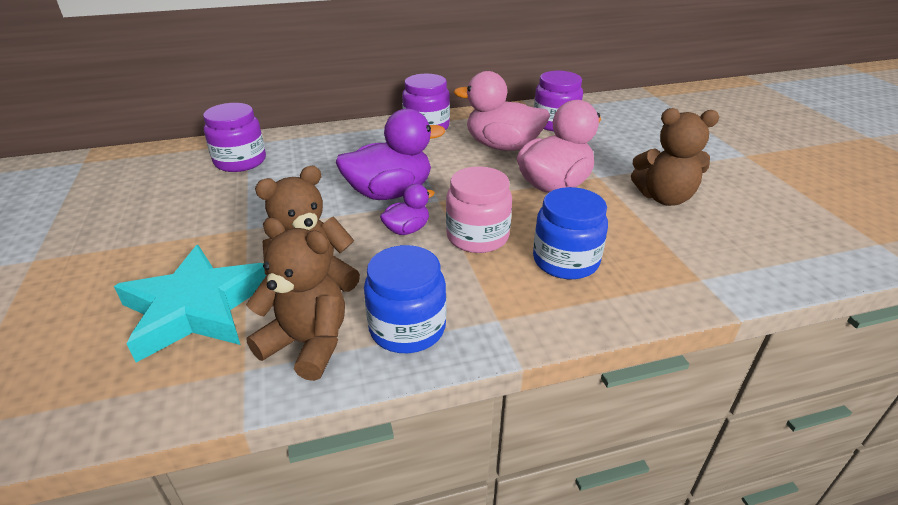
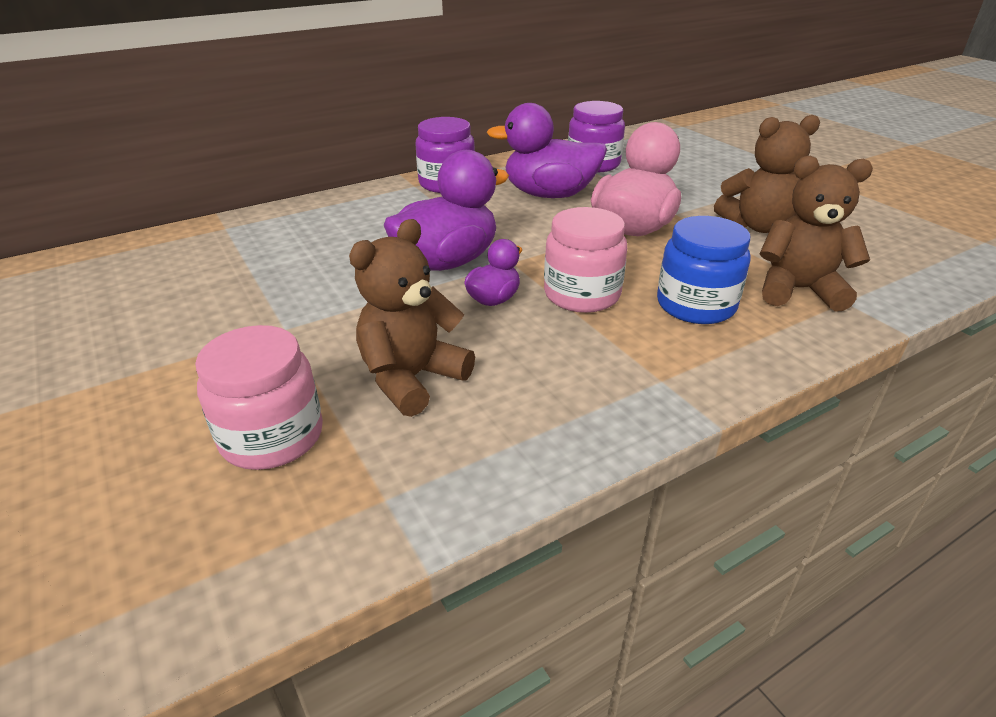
camera: 15 degrees left, 0 degrees up
turquoise star [114,245,266,362] -> pink jar [195,325,323,470]
purple jar [203,103,266,172] -> none
brown teddy bear [246,217,345,381] -> brown teddy bear moved to [760,156,873,312]
blue jar [364,245,446,353] -> none
pink duck [454,71,550,151] -> purple duck [487,103,607,198]

